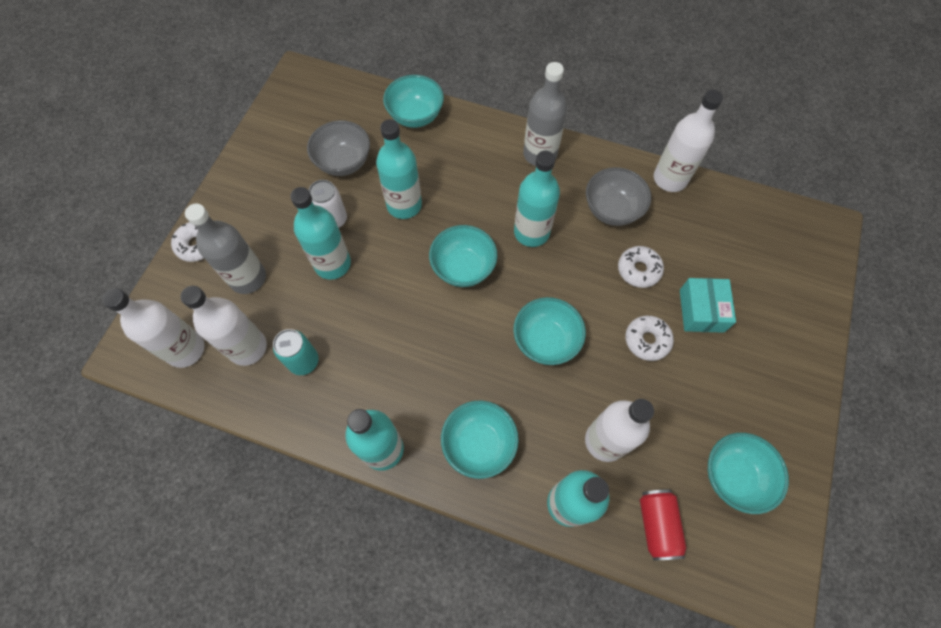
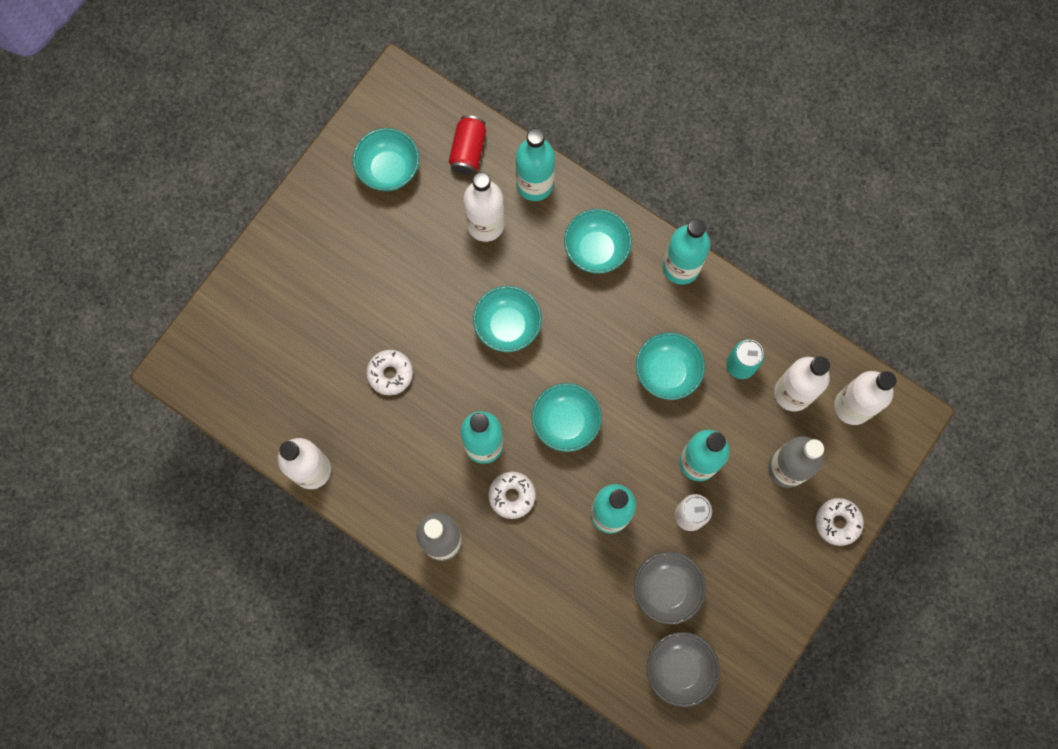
camera: 165 degrees left, 10 degrees up
turquoise bowl [383,75,444,128] -> turquoise bowl moved to [636,332,705,400]
grey bowl [586,167,651,226] -> grey bowl moved to [647,632,720,707]
white donut [625,316,674,361] -> white donut moved to [488,472,536,519]
turquoise box [680,278,736,333] -> none

